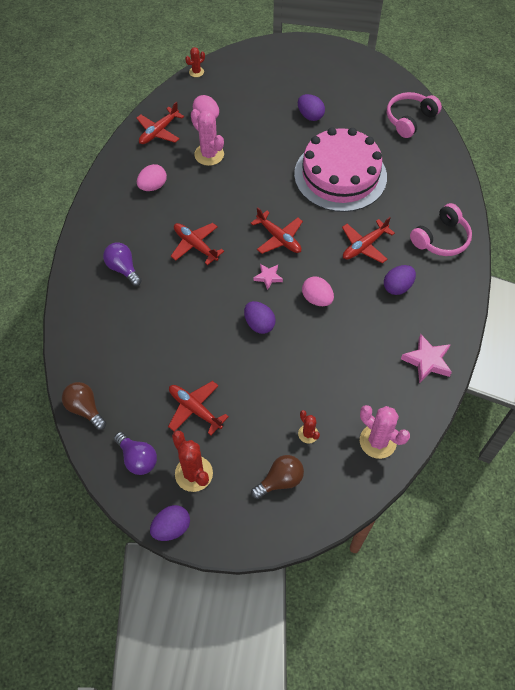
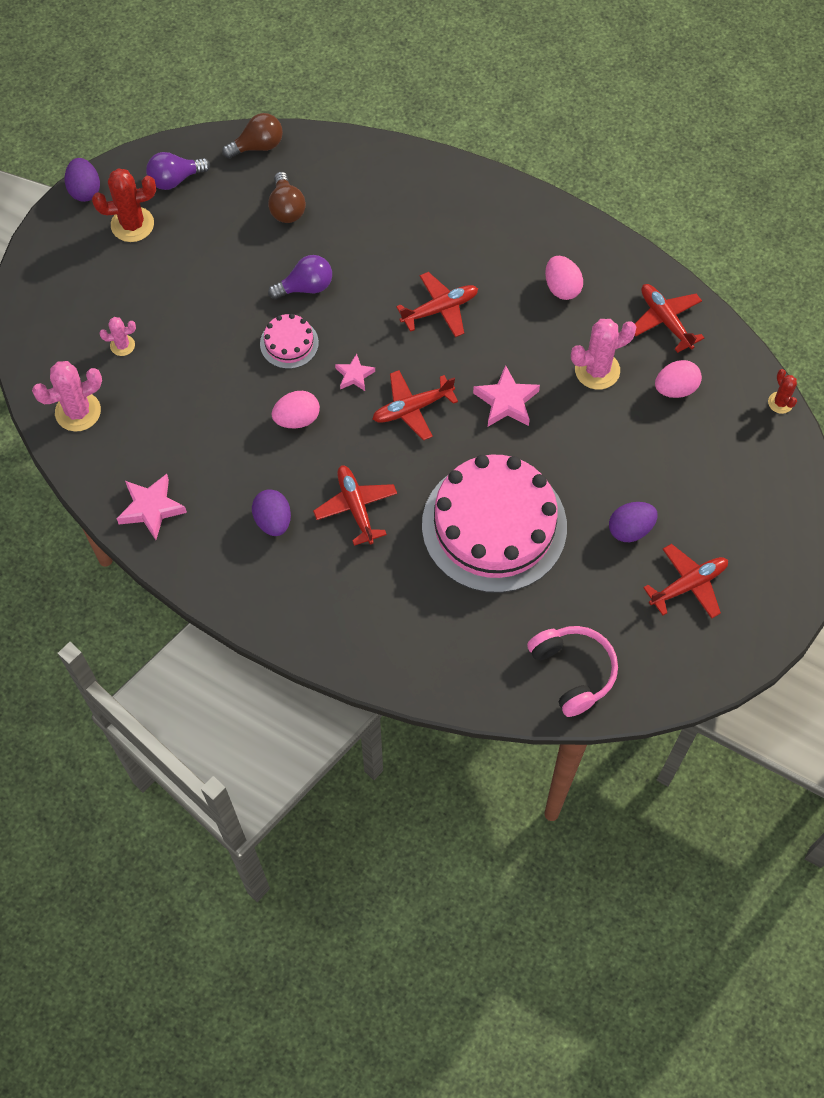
camera: 110 degrees right, 5 degrees up
purple light bulb [103,242,142,286] -> purple light bulb moved to [268,255,332,299]
red plane [168,381,229,435] -> red plane moved to [643,544,728,619]
purple egg [244,301,276,334] -> pink cake [260,314,319,369]
brown light bulb [251,455,304,499] -> brown light bulb moved to [268,172,306,223]
red cactus [298,410,320,443] -> pink cactus [99,317,136,356]
pink headphones [410,203,472,256] -> none
none -> pink star [473,365,540,427]

